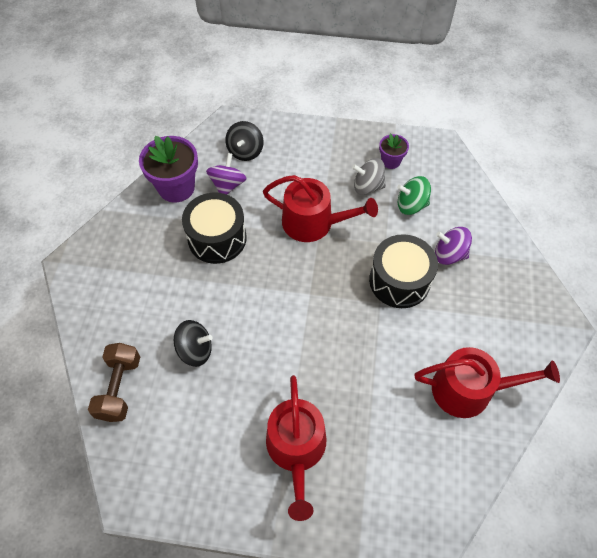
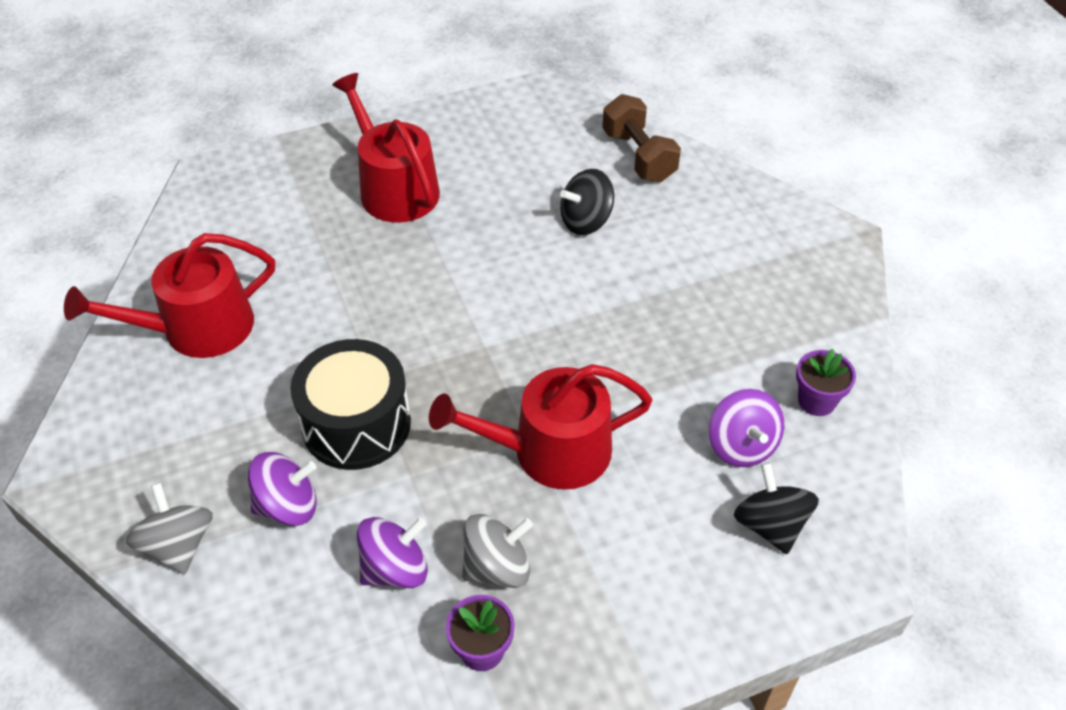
camera: 150 degrees right, 10 degrees down
purple flower pot [139,136,198,203] -> purple flower pot [796,349,856,416], size x0.54
black drum [182,193,247,264] -> none
green spinning top [397,176,431,215] -> purple spinning top [357,517,428,588]
none -> grey spinning top [126,483,213,574]

